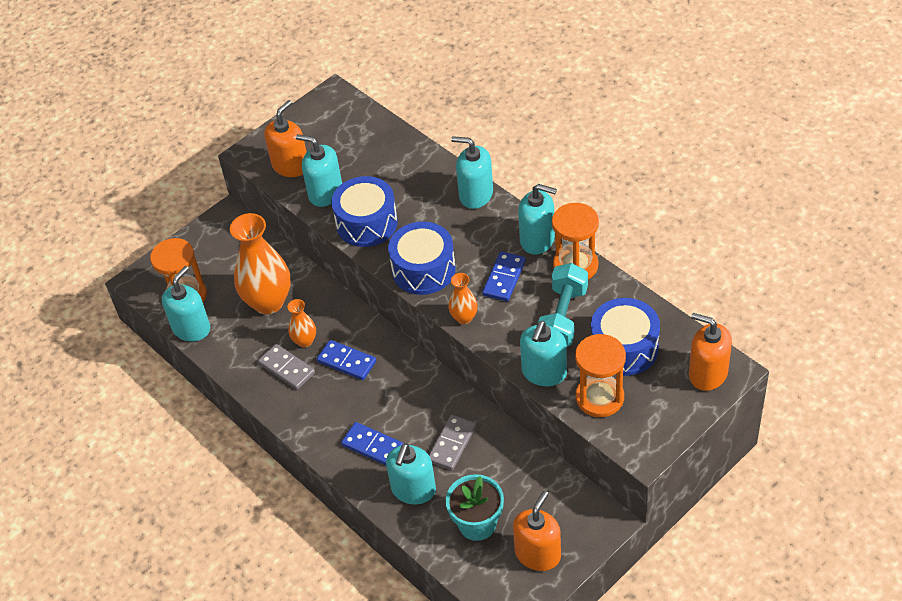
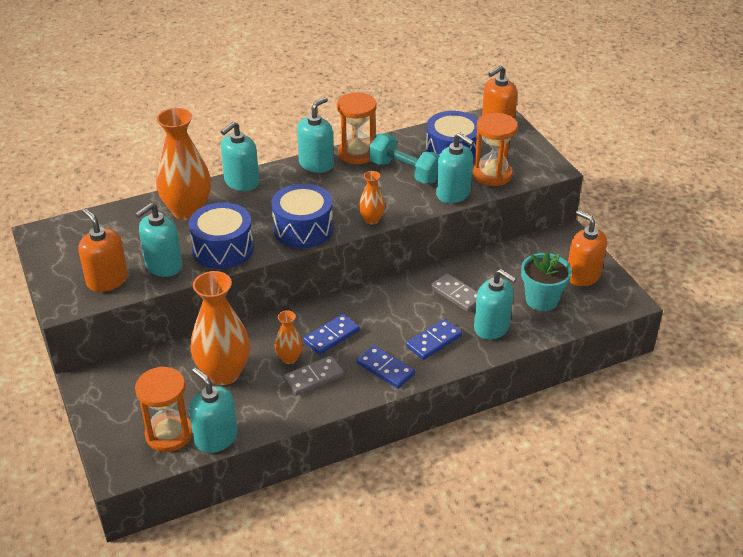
camera: 75 degrees left, 10 degrees down
blue domino [482,251,526,301] -> blue domino moved to [357,345,415,389]
none -> orange vase [156,108,211,220]

